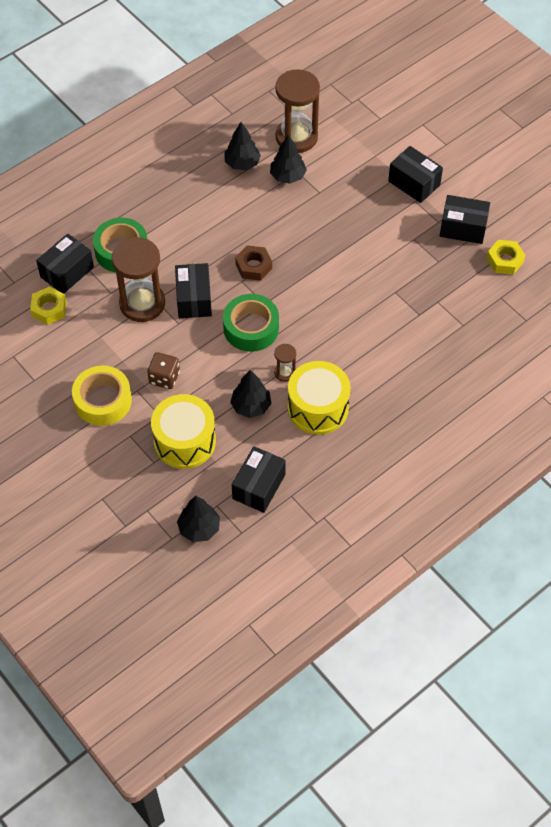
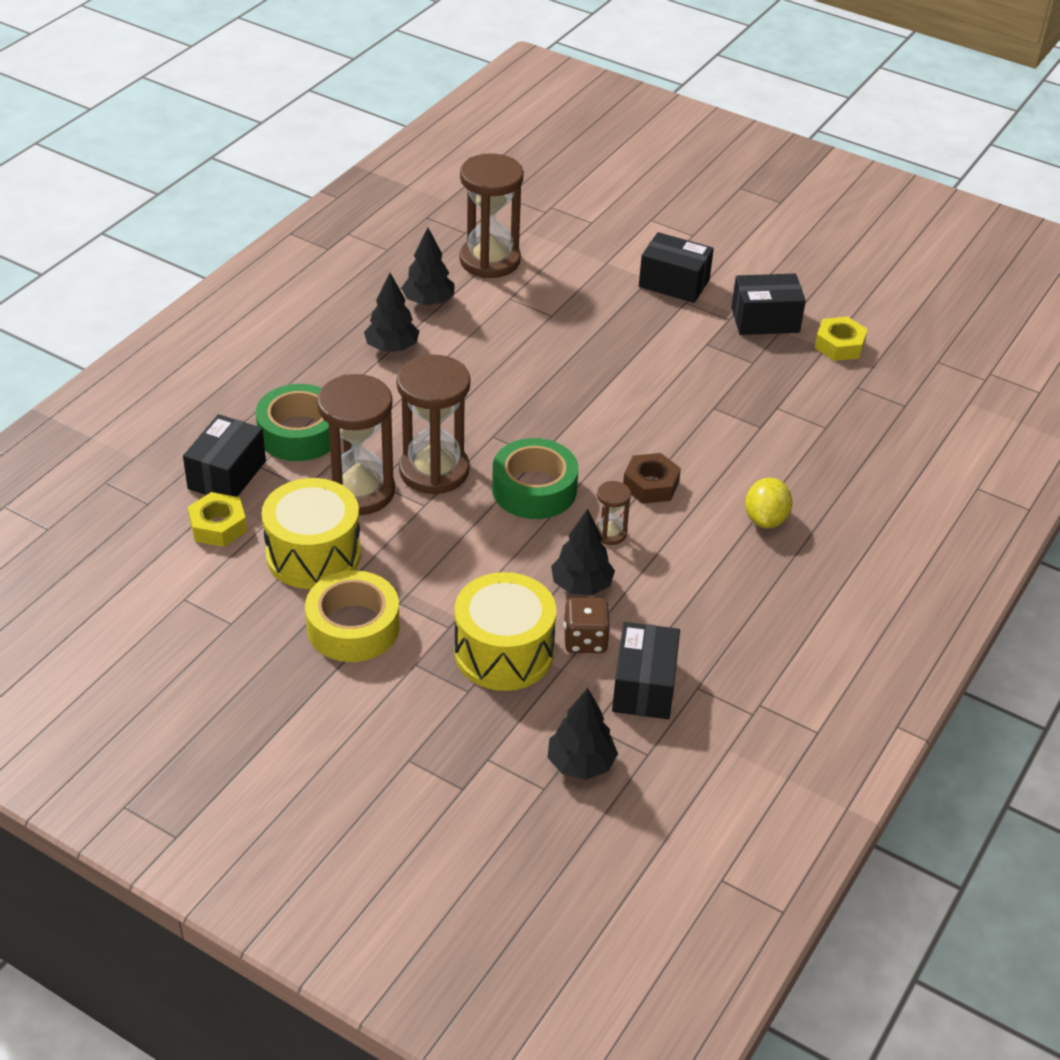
camera: 20 degrees left, 15 degrees down
brown dice [147,352,180,389] -> brown dice moved to [564,598,610,653]
black box [175,263,212,318] -> brown hourglass [397,355,470,495]
brown nut [235,245,272,281] -> brown nut moved to [623,453,681,504]
black tree [270,134,307,184] -> black tree moved to [364,273,419,352]
yellow drum [288,361,351,435] -> yellow drum moved to [261,478,361,589]
none -> yellow lemon [745,478,792,528]

